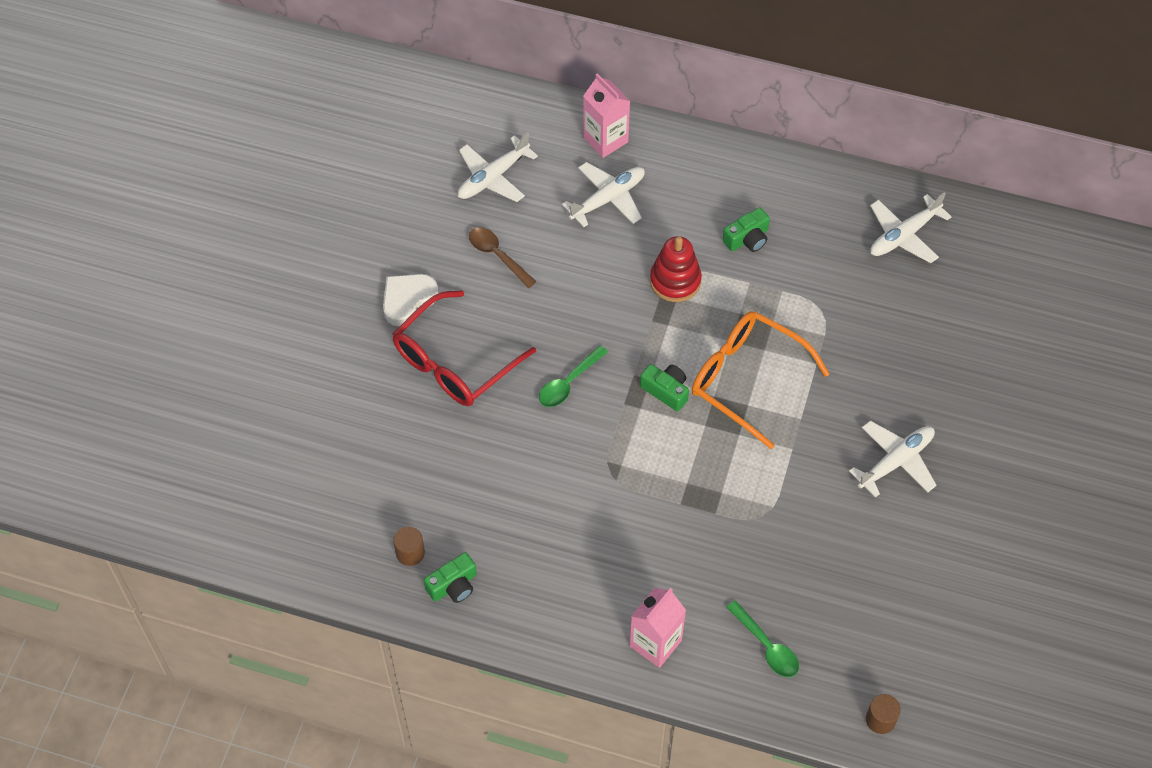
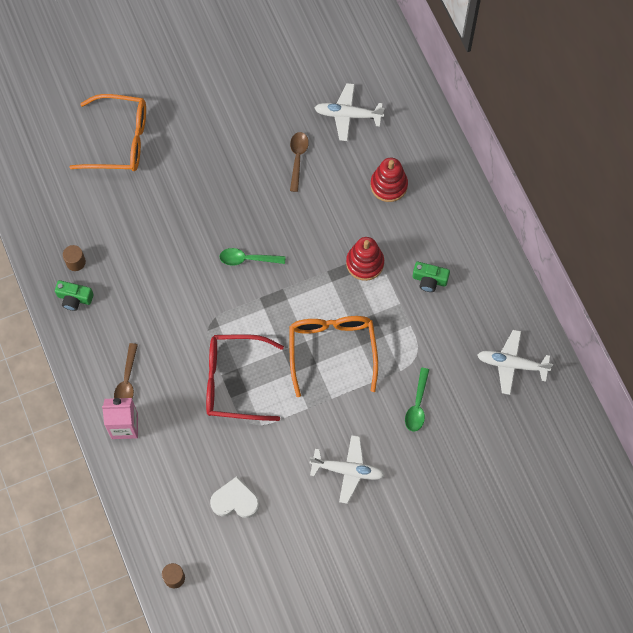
camera: 50 degrees right, 10 degrees up
white heart [383,274,439,326] -> white heart moved to [210,476,259,518]
red glasses [392,290,536,406] -> red glasses moved to [206,334,284,421]
white plane [562,162,645,227] -> red stacking toy [371,158,408,202]
pink carton [583,73,630,158] -> none
green camera [640,364,689,411] -> none
green spoon [726,600,799,677] -> green spoon moved to [405,368,429,431]
none -> orange glasses [69,94,146,171]
none -> brown spoon [114,343,138,399]

